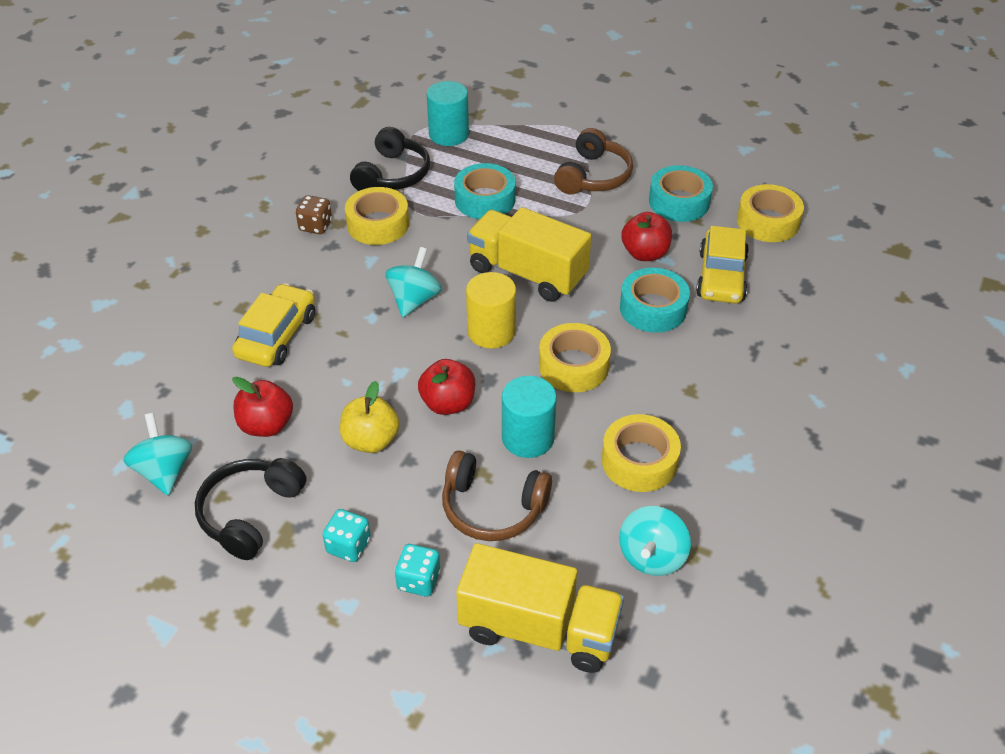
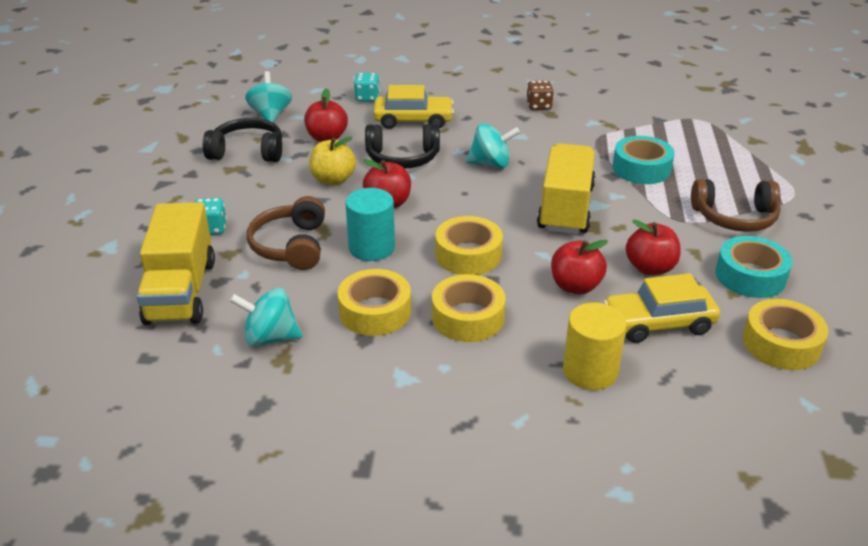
camera: 70 degrees right, 10 degrees down
turquoise spinning top [123,413,192,495] -> turquoise spinning top turned 60 degrees counterclockwise [245,71,292,122]
turquoise dice [323,509,371,562] -> turquoise dice moved to [354,73,380,102]
yellow tape [345,187,409,245] -> yellow tape moved to [432,274,505,342]
black headphones [350,127,430,191] -> black headphones moved to [365,124,440,169]
turquoise cylinder [427,81,469,146] -> none
yellow cylinder [466,272,516,348] -> yellow cylinder moved to [563,302,627,390]
turquoise tape [620,268,690,333] -> red apple [551,240,608,295]

